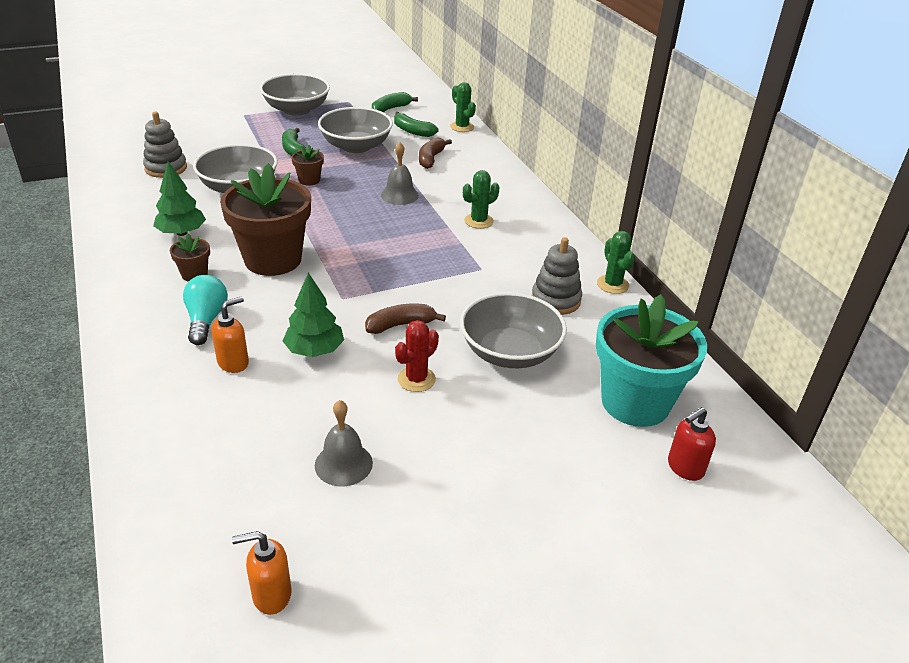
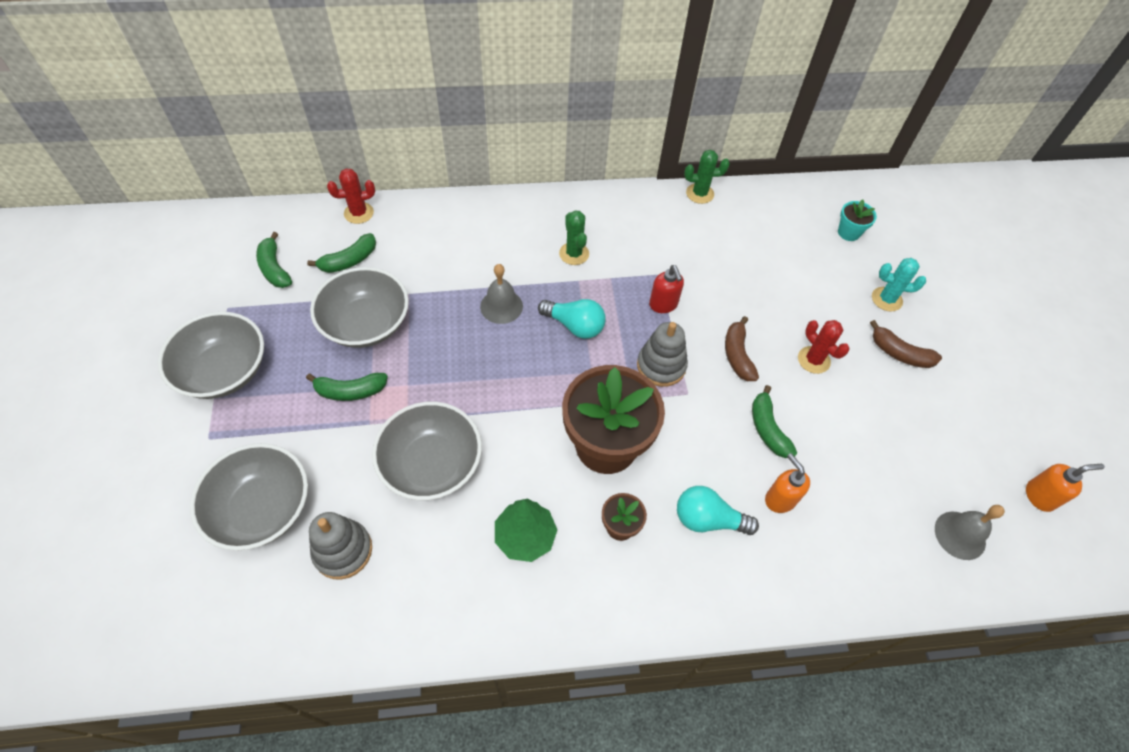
camera: 75 degrees left, 20 degrees up
orange soap dispenser [232,531,292,615] -> orange soap dispenser turned 105 degrees counterclockwise [1026,464,1105,512]
green tree [283,273,344,357] -> green banana [752,385,797,458]
brown flower pot [291,145,324,186] -> none
grey bell [315,400,373,486] -> grey bell moved to [935,505,1005,560]
brown banana [419,138,452,169] -> brown banana moved to [870,320,942,368]
green cactus [450,82,476,132] -> red cactus [327,168,375,224]
grey bowl [460,292,567,368] -> grey bowl moved to [190,443,308,551]
grey stacking toy [531,237,582,315] -> grey stacking toy moved to [637,322,688,387]
turquoise flower pot [596,294,707,427] -> turquoise flower pot [838,200,877,241], size x0.43
red soap dispenser [668,407,716,481] -> red soap dispenser moved to [649,265,684,313]
none -> turquoise light bulb [538,299,606,339]
none -> turquoise cactus [872,258,926,312]

